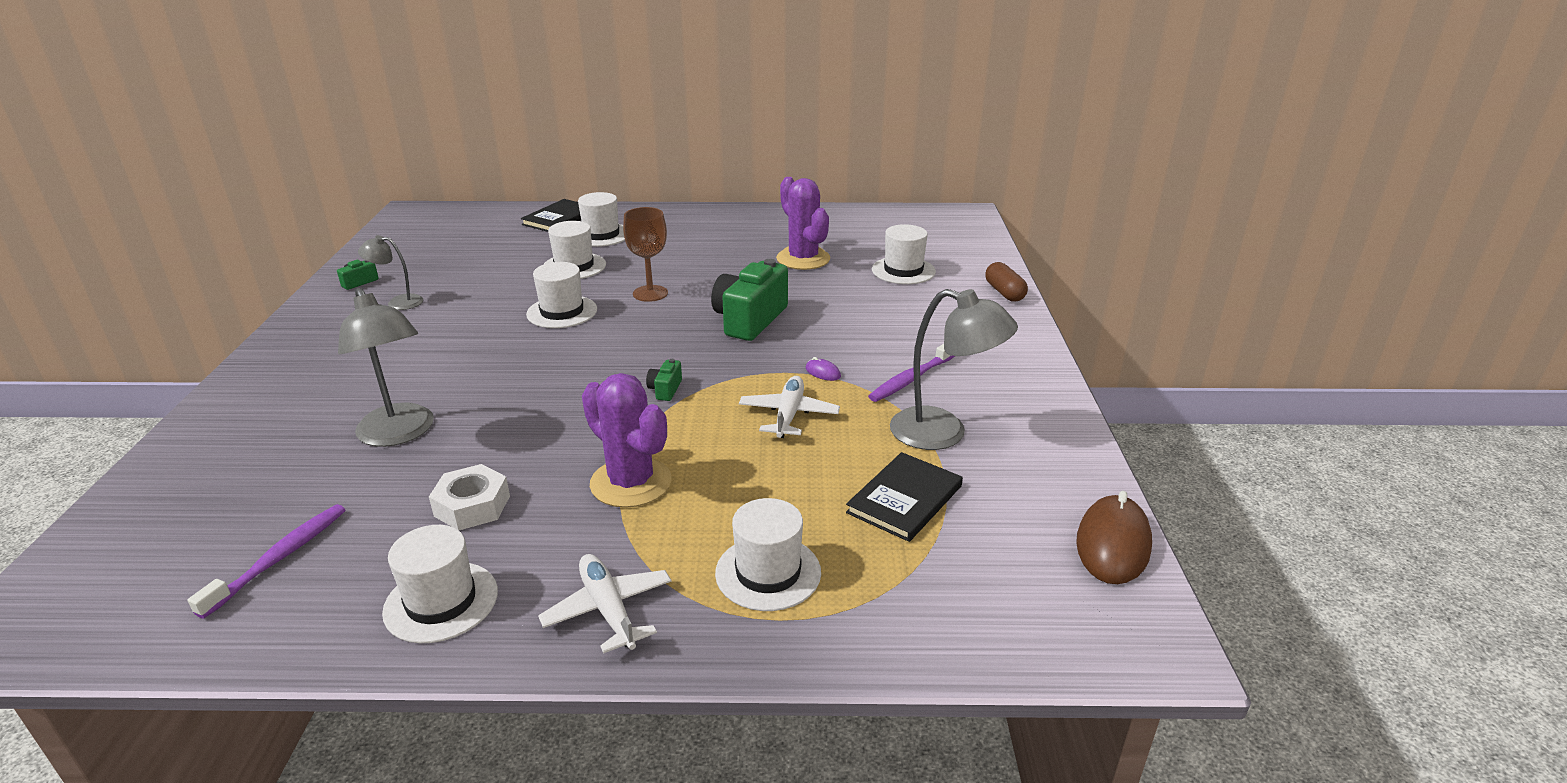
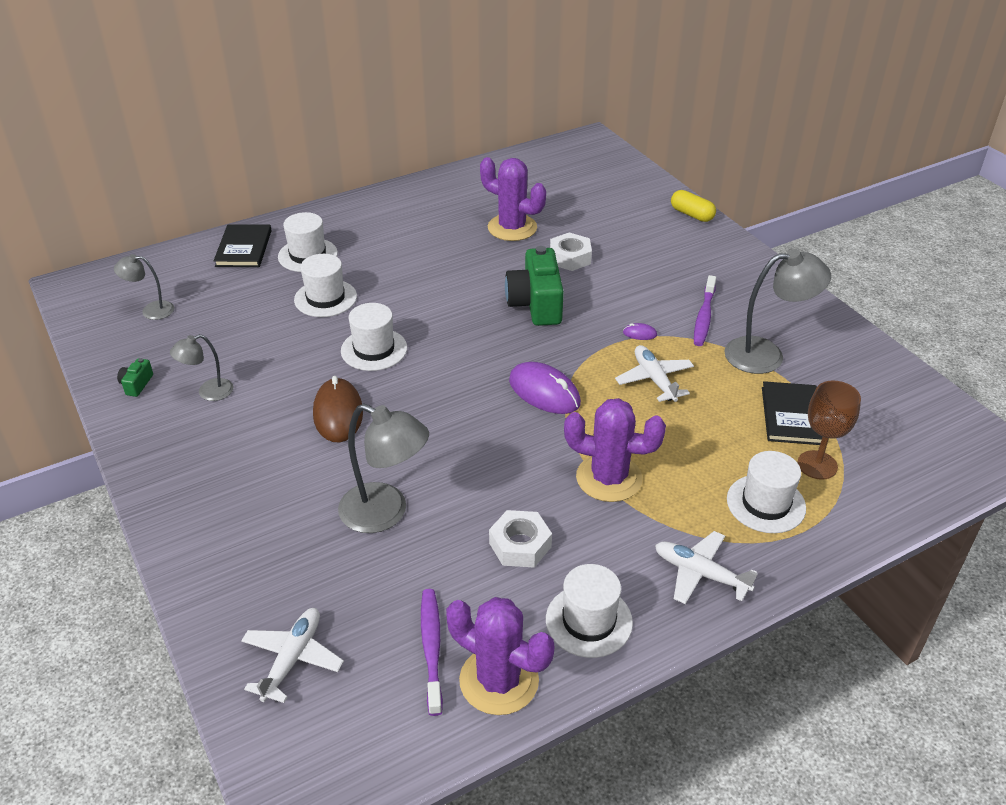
camera: 30 degrees left, 10 degrees up
brown goblet [623,207,668,302] -> brown goblet moved to [797,380,861,480]
green camera [646,359,682,401] -> purple mouse [509,362,581,414]
white hat [872,224,936,284] -> none
brown capsule [986,262,1028,301] -> yellow capsule [671,190,716,222]
brown mouse [1076,491,1152,584] -> brown mouse moved to [313,376,363,442]
none -> grey lamp [114,254,174,320]
none -> white plane [241,608,344,703]
none -> purple cactus [446,597,555,715]
none -> white nut [550,232,592,271]

